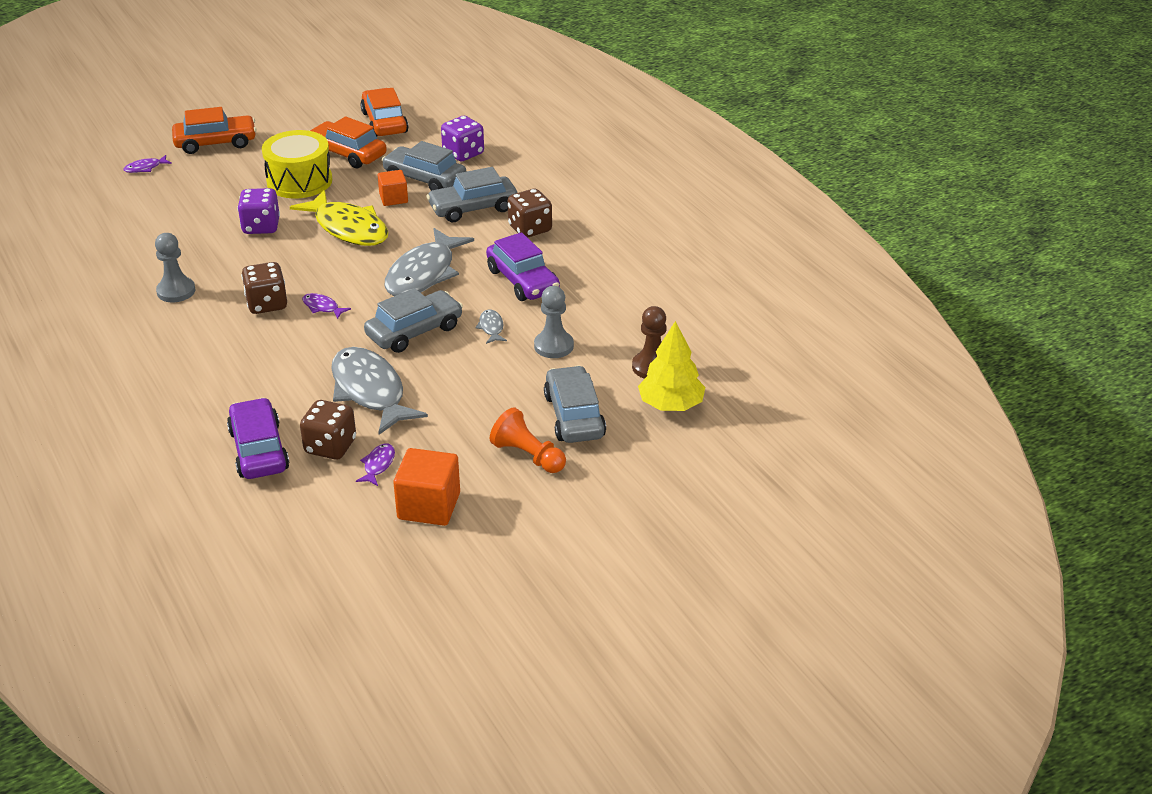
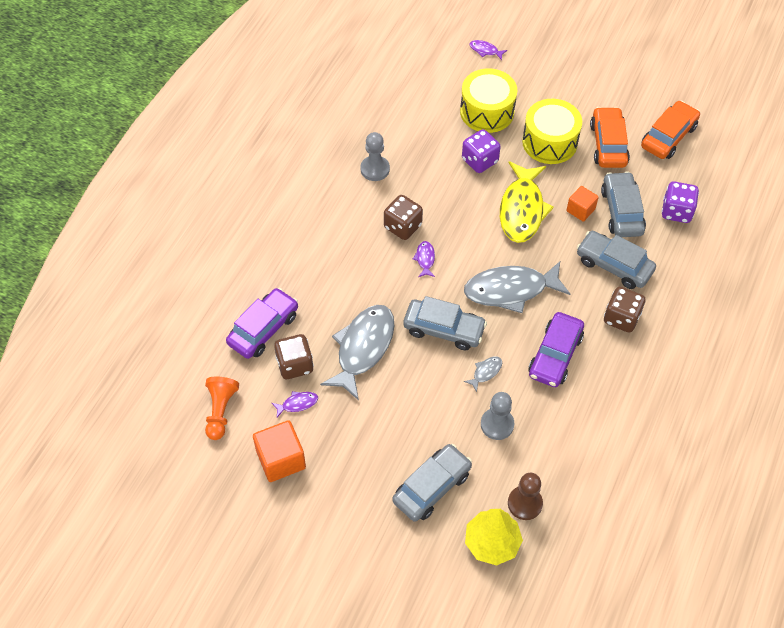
camera: 55 degrees right, 20 degrees up
orange car [172,107,257,154] -> none
orange pawn [490,407,566,473] -> orange pawn moved to [205,377,239,440]
none -> yellow drum [460,68,517,133]

